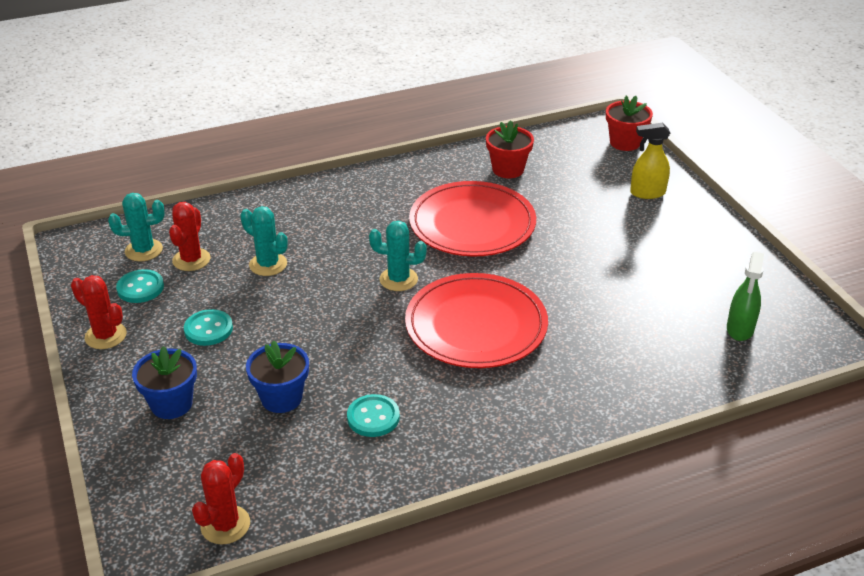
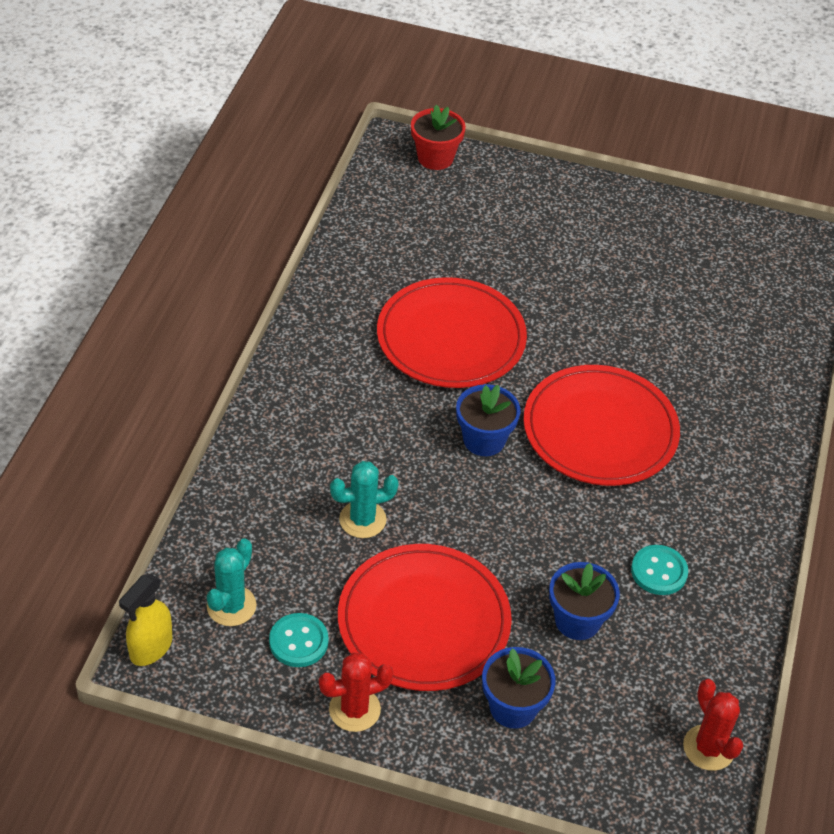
camera: 55 degrees left, 10 degrees up
red cactus [169,202,210,271] -> none
turquoise button [184,309,233,346] -> red plate [338,544,512,691]
turquoise cactus [369,221,427,291] -> blue flower pot [456,384,520,456]
red flower pot [486,120,534,178] -> none
yellow spray bottle [630,123,670,199] -> yellow spray bottle moved to [119,574,173,666]
green spray bottle [727,252,764,341] -> none

